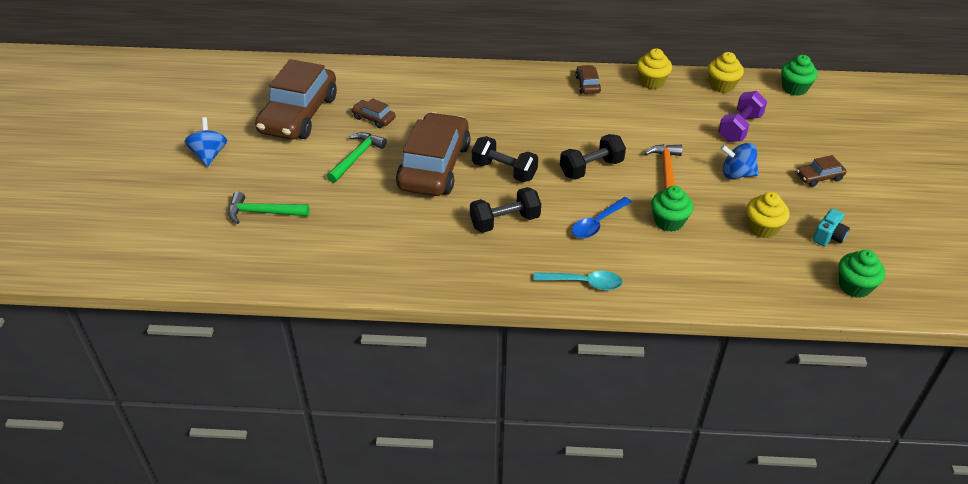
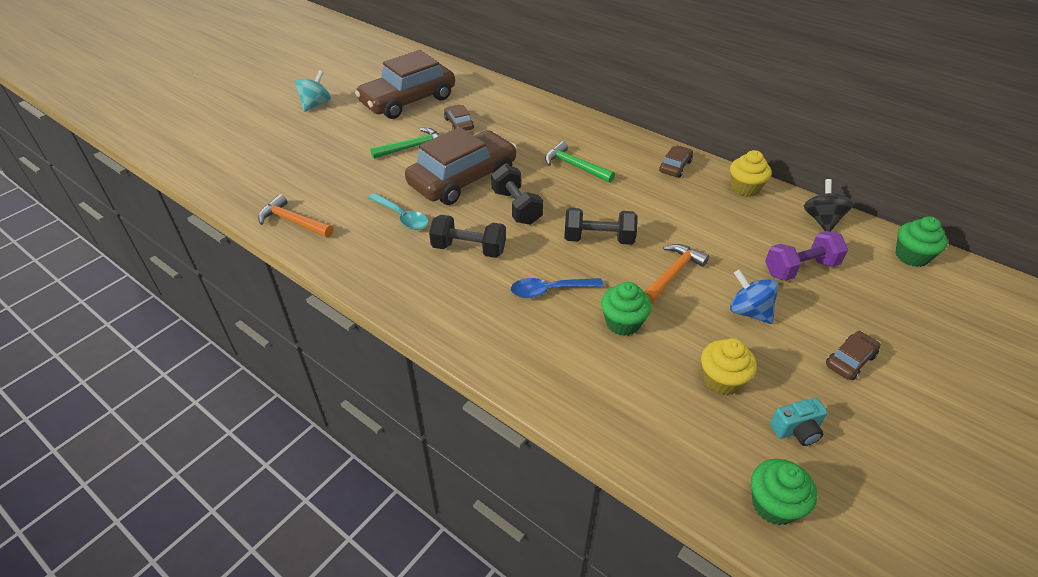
camera: 35 degrees right, 0 degrees up
blue spinning top [184,117,227,167] -> turquoise spinning top [295,70,331,112]
green hammer [228,192,309,224] -> green hammer moved to [545,141,615,183]
turquoise spoon [533,271,623,290] -> turquoise spoon moved to [368,193,429,230]
yellow cupcake [708,52,744,93] -> black spinning top [804,179,854,232]
brown car [797,155,847,187] -> brown car turned 120 degrees clockwise [826,331,881,380]
none -> orange hammer [258,194,333,237]

